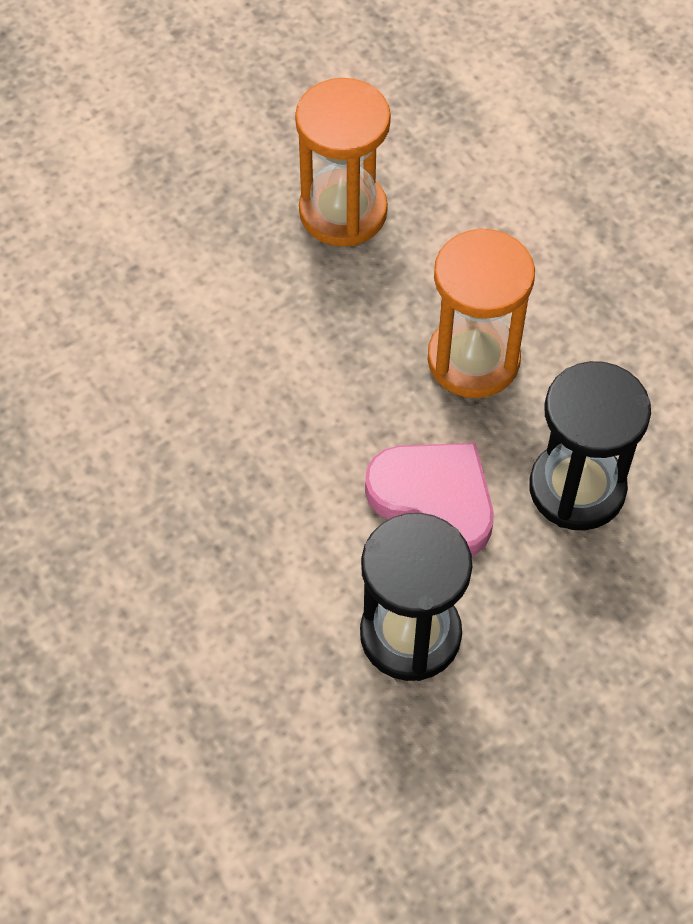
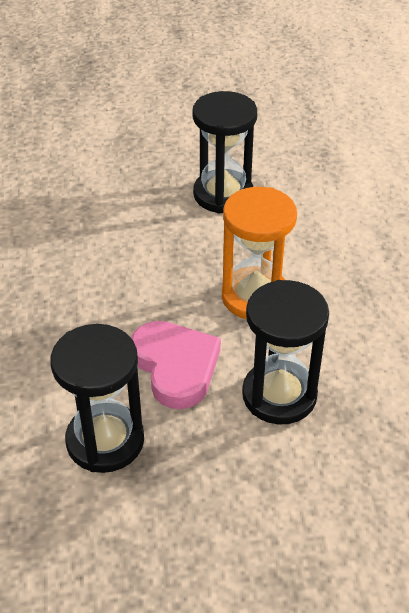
camera: 25 degrees right, 15 degrees down
orange hourglass [295,78,391,247] -> black hourglass [192,91,257,214]

